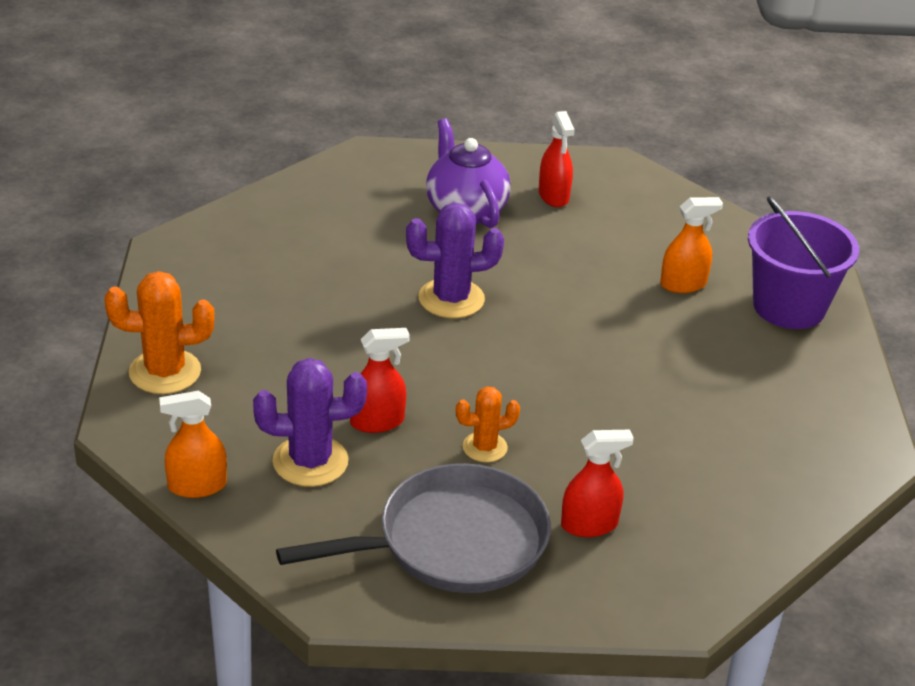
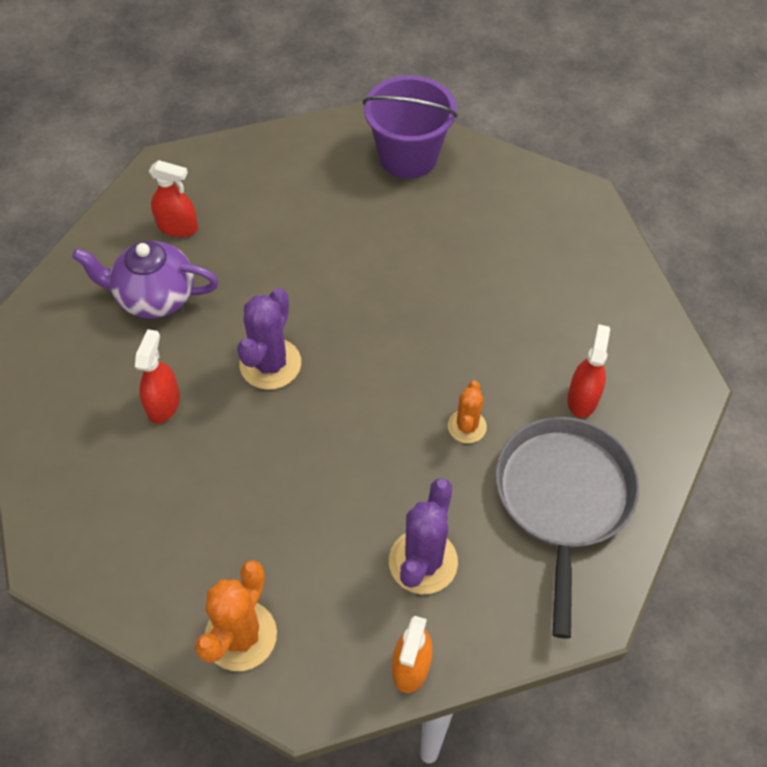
camera: 60 degrees left, 20 degrees up
red spray bottle [350,328,410,433] -> red spray bottle moved to [135,329,180,423]
orange spray bottle [660,197,723,293] -> none

